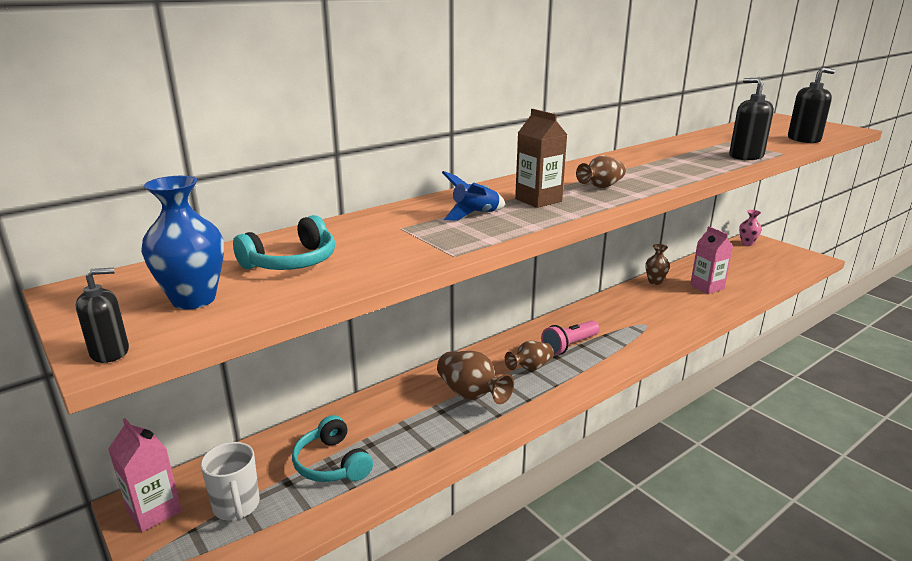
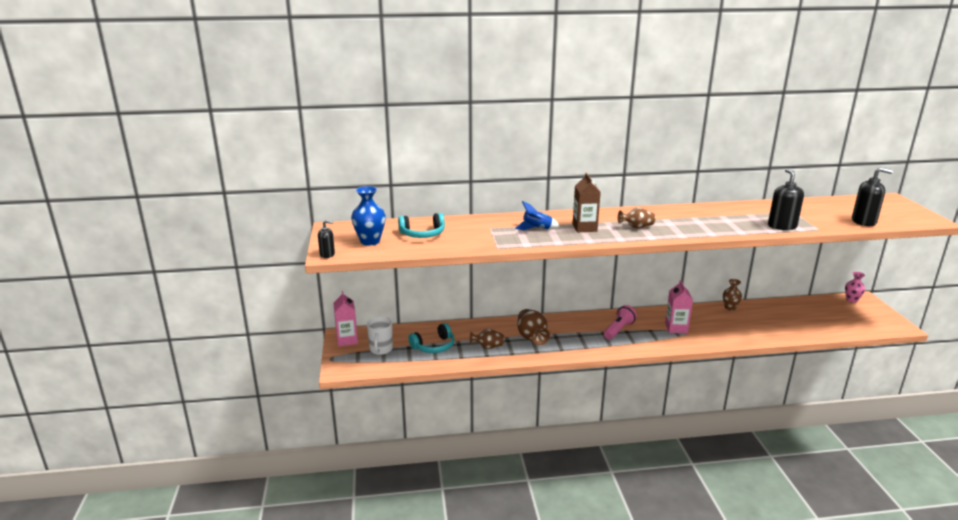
camera: 30 degrees right, 0 degrees up
turquoise headphones [292,415,373,482] -> turquoise headphones turned 120 degrees counterclockwise [409,323,455,353]
brown vase [505,341,554,371] -> brown vase moved to [470,329,504,349]
pink flashlight [541,320,600,355] -> pink flashlight turned 135 degrees clockwise [604,305,637,340]
pink carton [690,226,733,294] -> pink carton moved to [665,280,693,333]

